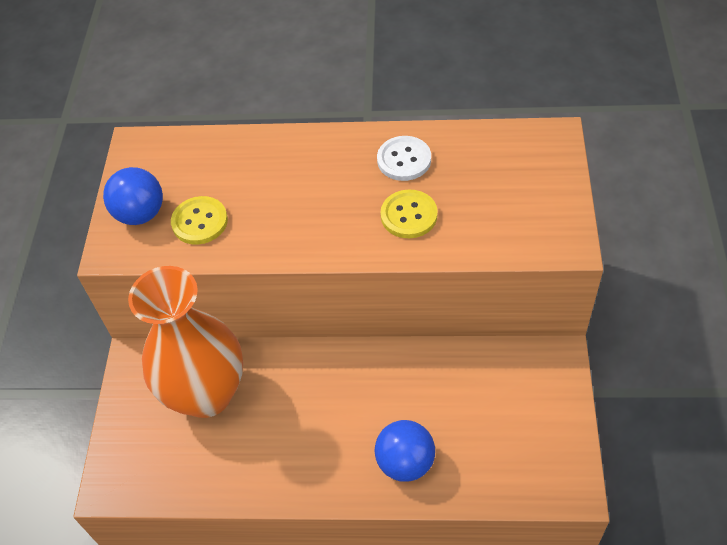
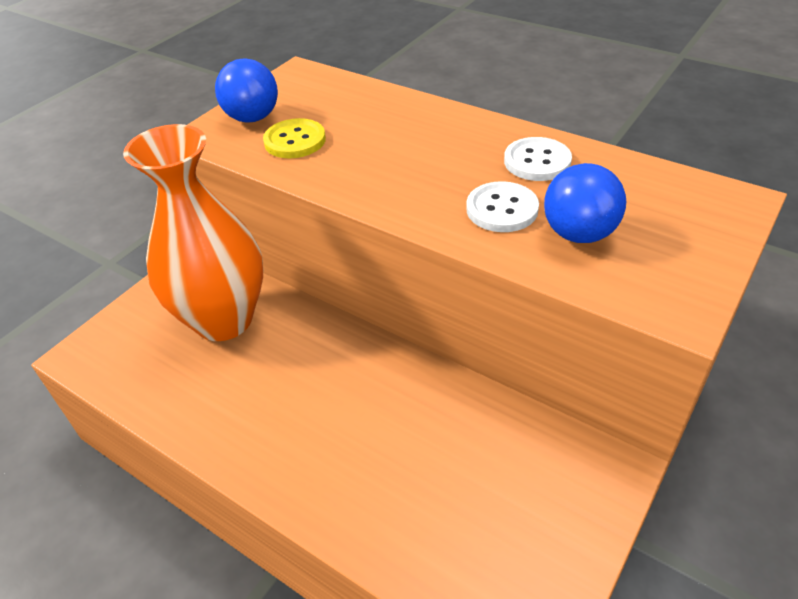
camera: 30 degrees right, 10 degrees down
blue ball [375,420,435,482] -> blue ball moved to [544,163,626,243]
yellow button [380,190,438,238] -> white button [466,181,539,232]

